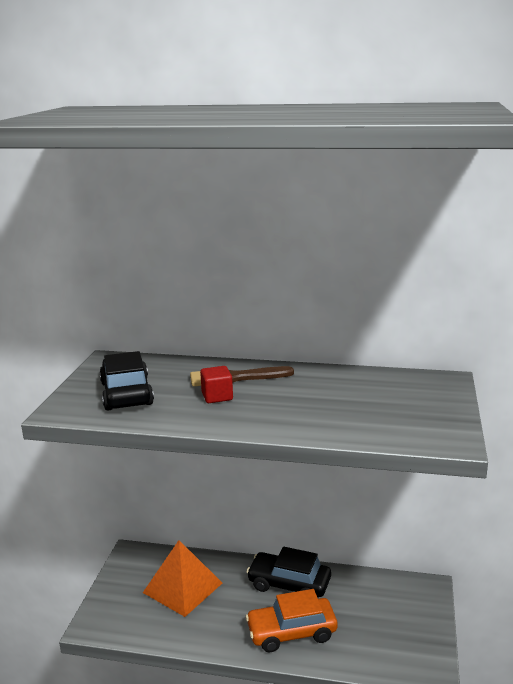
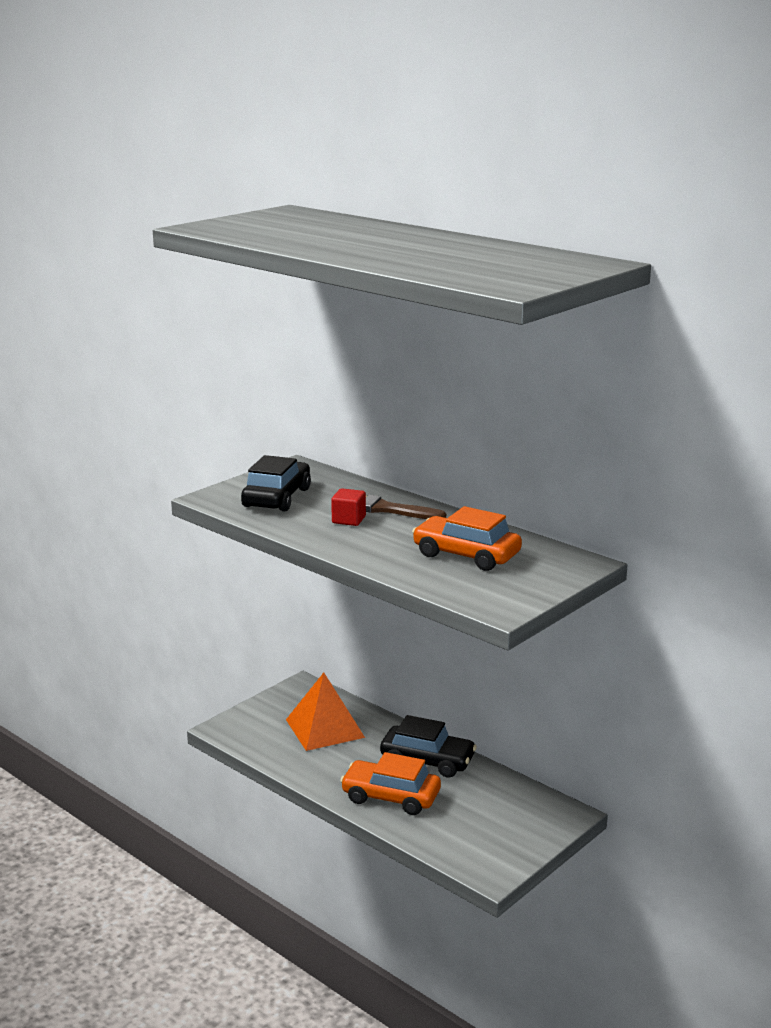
camera: 30 degrees right, 0 degrees up
black car [247,547,331,597] -> black car turned 150 degrees clockwise [380,715,477,778]
none -> orange car [412,506,522,571]

